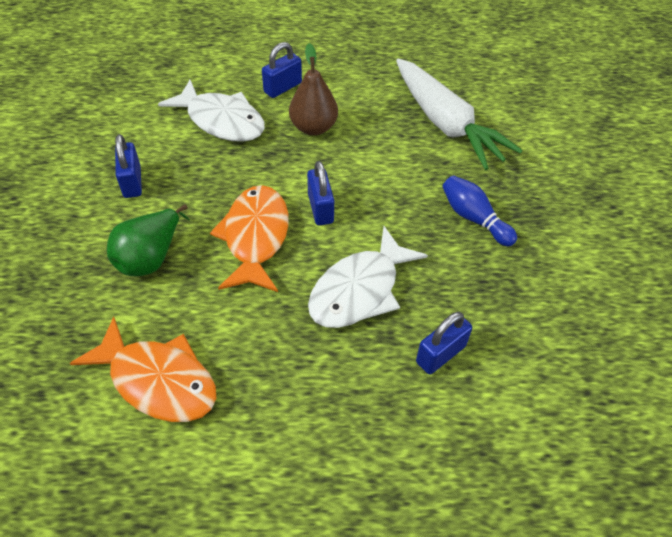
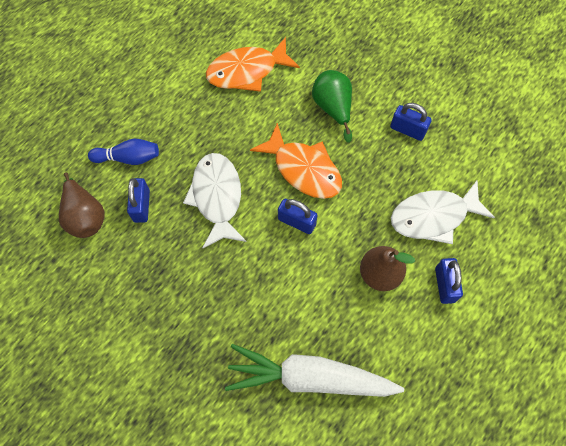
camera: 130 degrees right, 15 degrees up
blue bowling pin [442,175,517,246] -> blue bowling pin moved to [88,139,159,165]
none -> brown pear [59,172,105,238]

